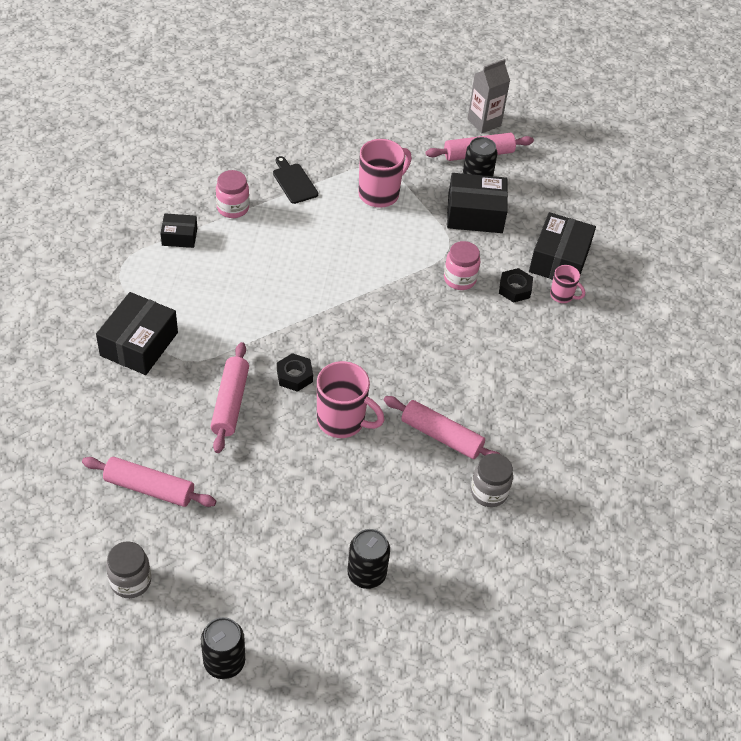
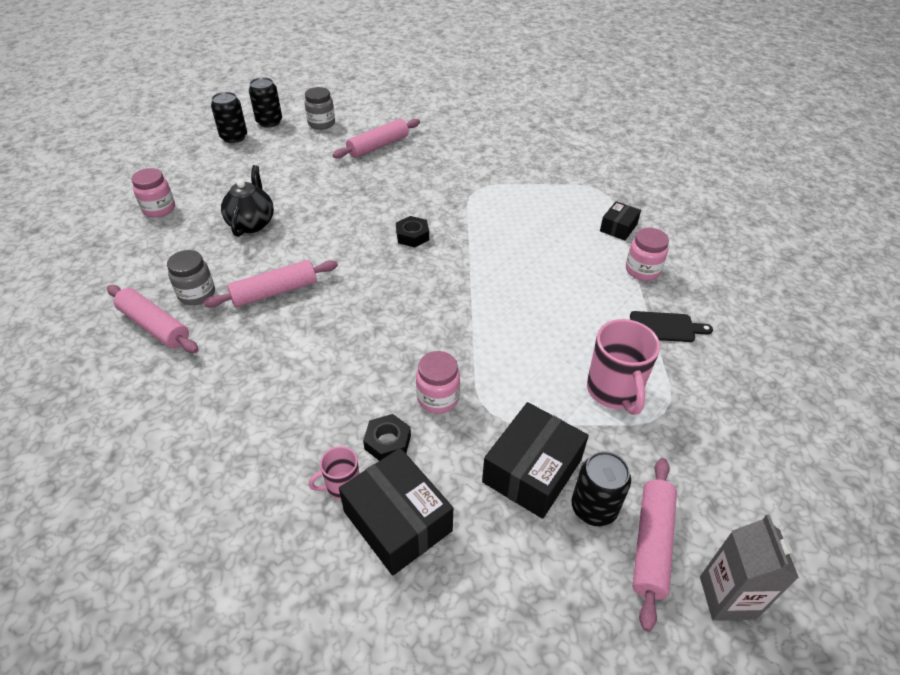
camera: 125 degrees right, 5 degrees down
black box [96,292,178,375] -> none
pink rolling pin [210,342,249,453] -> pink rolling pin moved to [107,285,199,353]
pink mug [317,361,385,438] -> none
black can [347,529,390,589] -> black can moved to [249,77,282,128]
none -> pink jar [131,168,175,217]
none -> black teapot [221,165,274,237]

